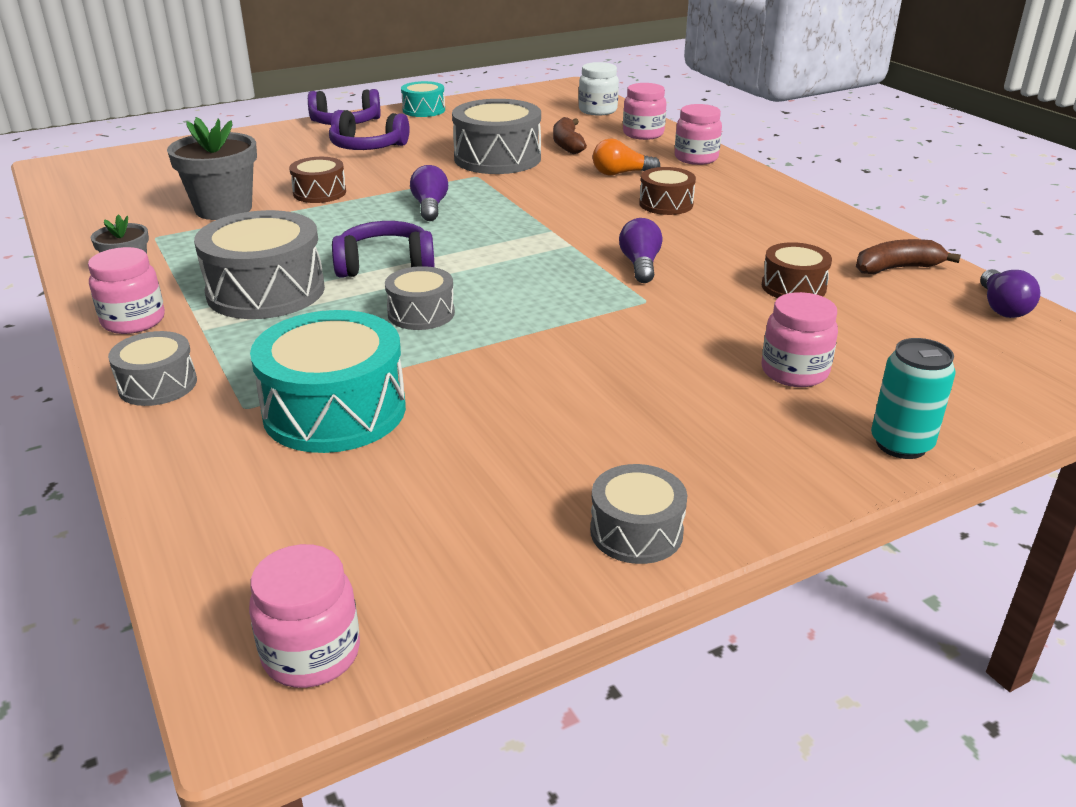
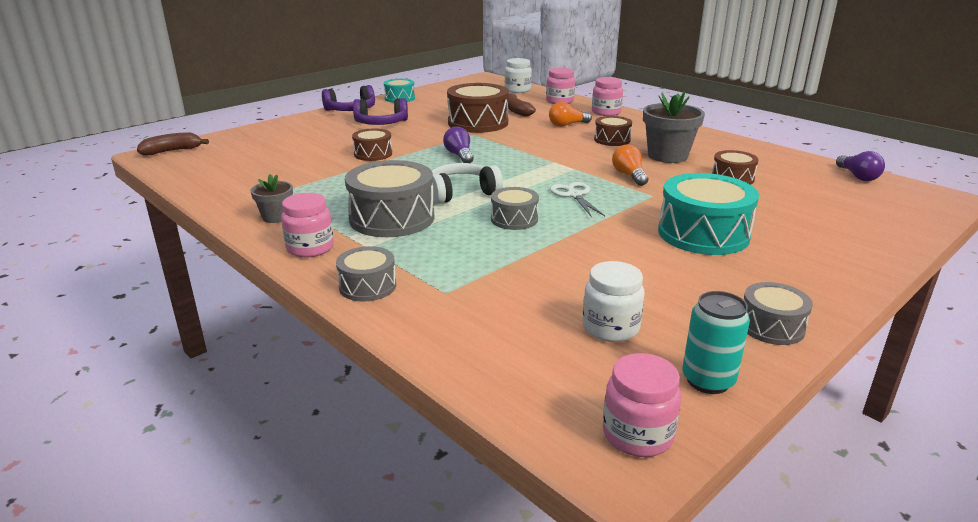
camera: 15 degrees left, 5 degrees down
grey flower pot [167,117,257,220] -> grey flower pot moved to [643,92,705,163]
turquoise drum [250,310,406,453] -> turquoise drum moved to [658,173,759,255]
purple headphones [332,221,435,278] -> white headphones [432,163,503,204]
grey drum [452,99,541,174] -> brown drum [447,83,509,133]
purple light bulb [619,218,663,283] -> orange light bulb [612,144,648,186]
pink jar [761,292,838,387] -> none
brown banana [856,239,961,274] -> brown banana moved to [137,132,209,155]
turquoise can [871,338,956,459] -> turquoise can moved to [682,291,750,394]
none -> white scissors [550,182,605,216]
none -> white jar [583,261,645,342]

